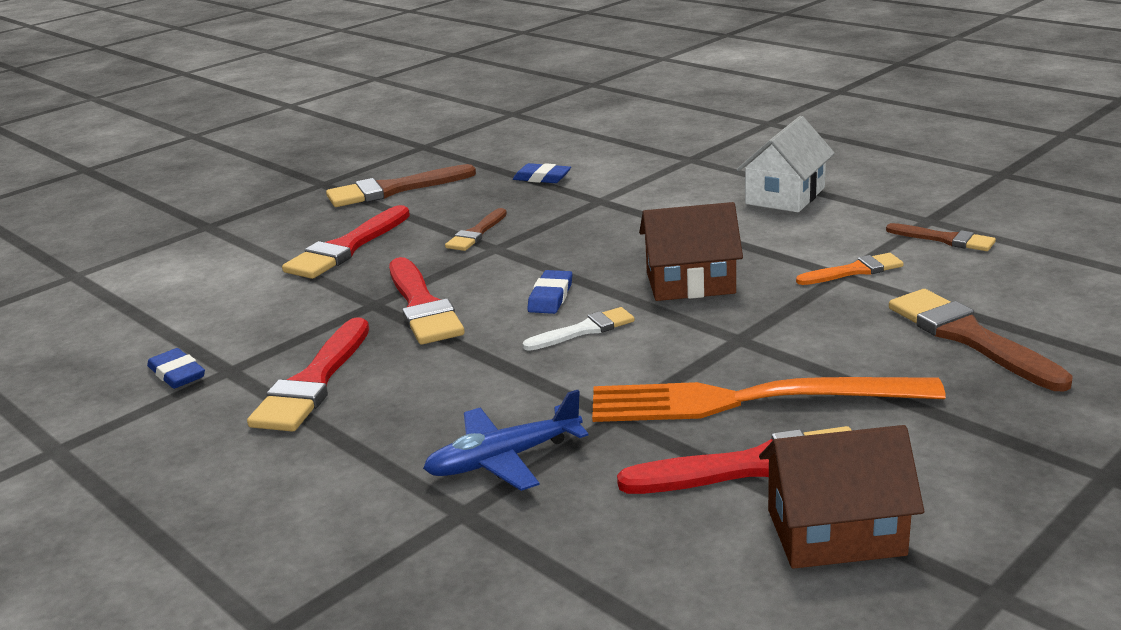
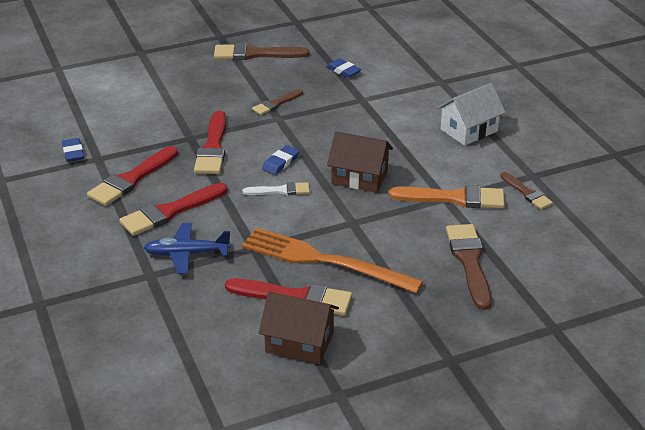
camera: 20 degrees right, 10 degrees up
red brush [282,205,410,279] -> red brush moved to [119,183,228,236]
orange brush [796,253,904,285] -> orange brush [389,185,505,208], size x1.70

